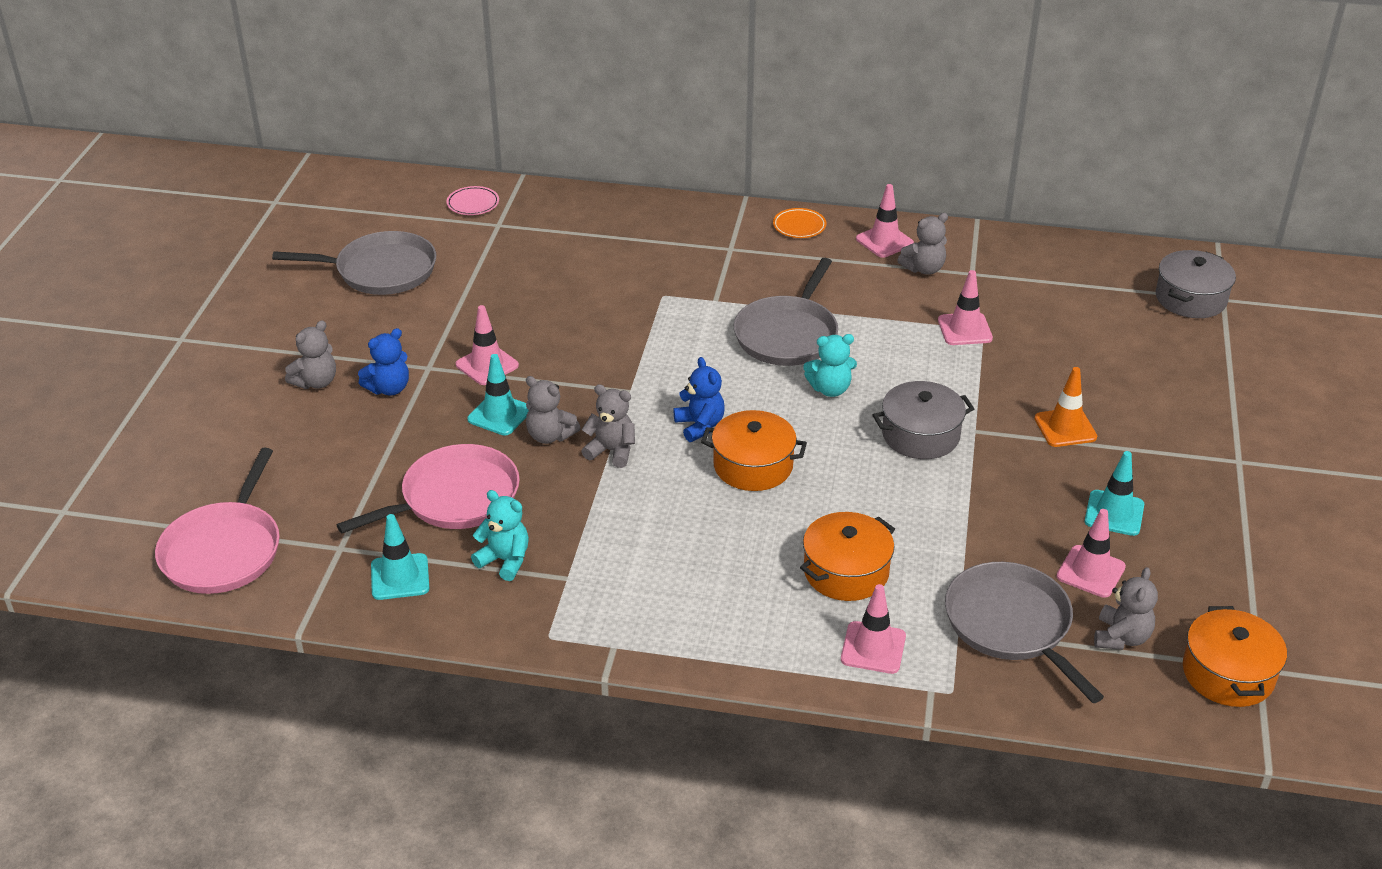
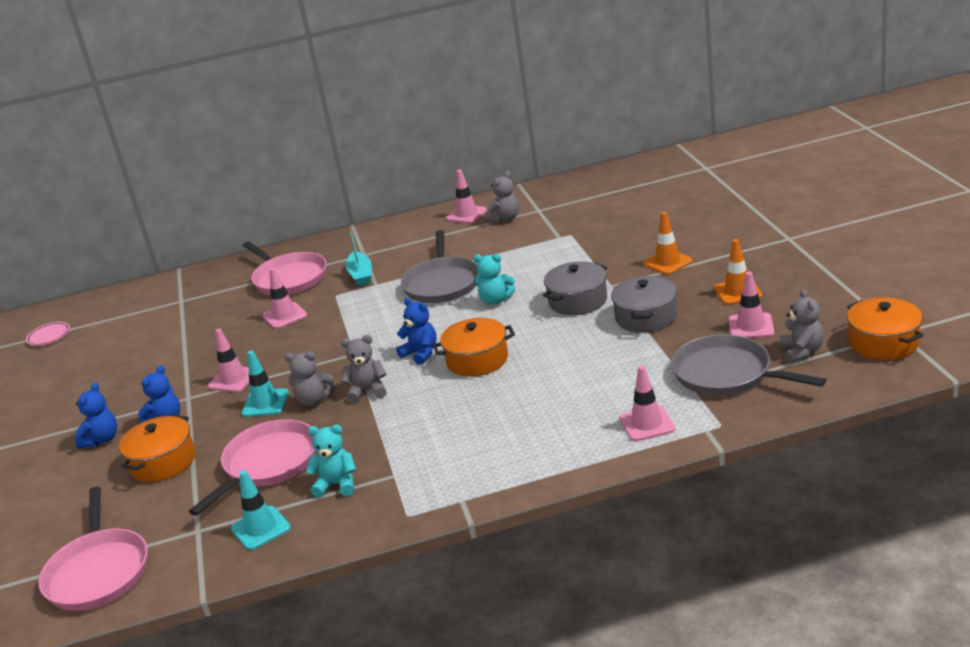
camera: 20 degrees left, 10 degrees down
grey pan [272,231,436,295] -> none
grey teddy bear [285,320,336,389] -> blue teddy bear [75,383,117,448]
pink plate [446,186,499,215] -> pink plate moved to [26,322,70,346]
orange plate [773,208,826,238] -> none
orange pot [800,512,895,601] -> orange pot moved to [119,415,196,482]
turquoise teddy bear [803,334,857,397] -> turquoise teddy bear turned 45 degrees clockwise [473,254,515,305]
pink traffic cone [938,270,993,345] -> pink traffic cone moved to [262,268,307,329]
turquoise traffic cone [1085,451,1144,536] -> orange traffic cone [714,239,762,305]
grey pot [1156,250,1236,318] -> grey pot moved to [611,276,677,333]
none -> pink pan [243,241,327,295]
none -> turquoise boat [346,228,372,286]

